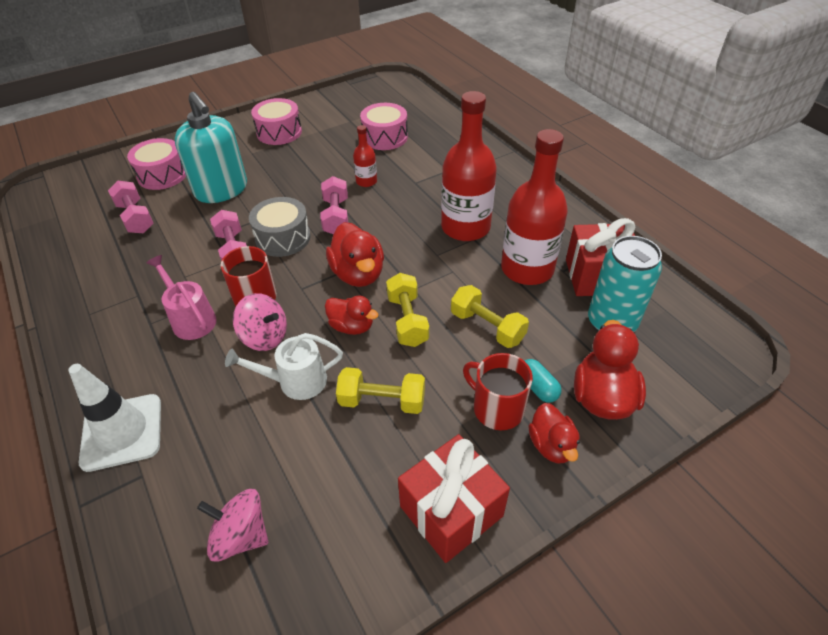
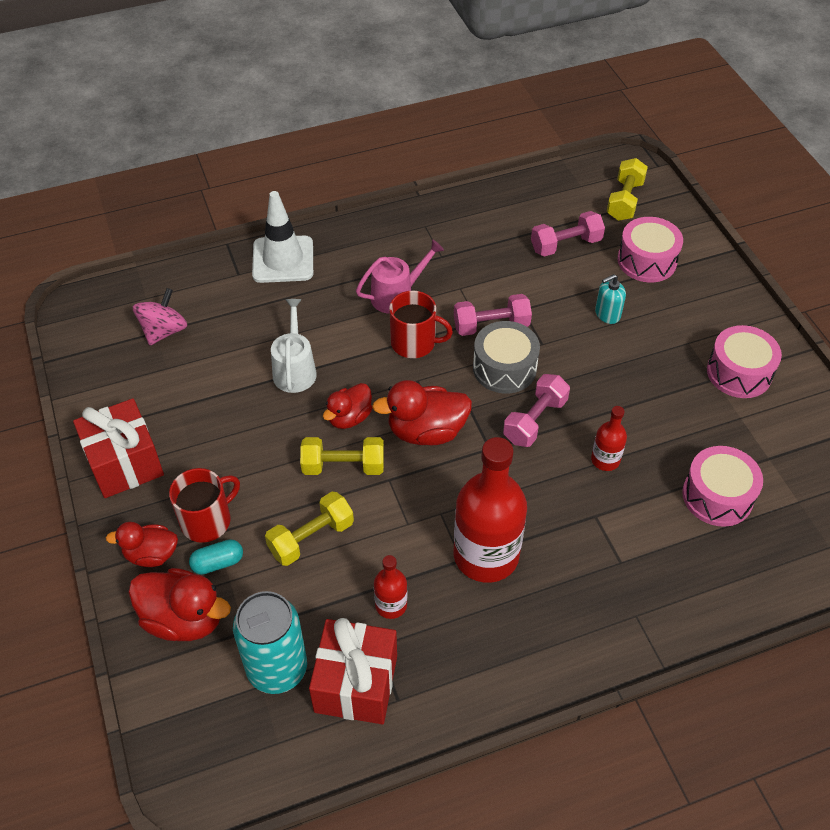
camera: 100 degrees right, 5 degrees up
turquoise soap dispenser [175,92,247,203] -> turquoise soap dispenser [595,274,626,324], size x0.44
pink spinning top [233,293,287,351] -> none
pink dumbbell [320,176,348,234] -> pink dumbbell turned 60 degrees counterclockwise [503,374,570,447]
yellow dumbbell [336,367,425,414] -> yellow dumbbell moved to [607,158,648,221]
red bottle [501,129,568,285] -> red bottle [374,555,407,619], size x0.47

